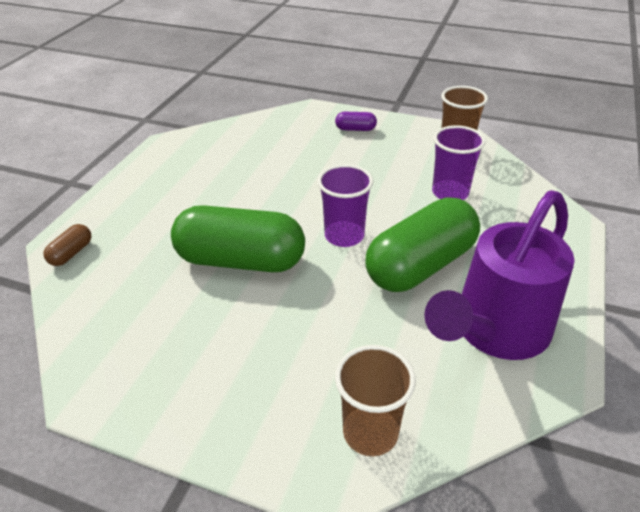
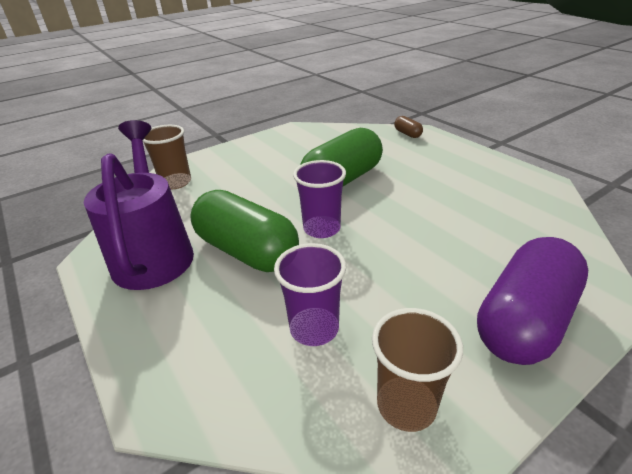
camera: 125 degrees right, 5 degrees down
purple capsule [335,112,377,131] -> purple capsule [477,237,588,365], size x2.41
green capsule [365,197,480,292] -> green capsule turned 45 degrees counterclockwise [190,190,299,272]

